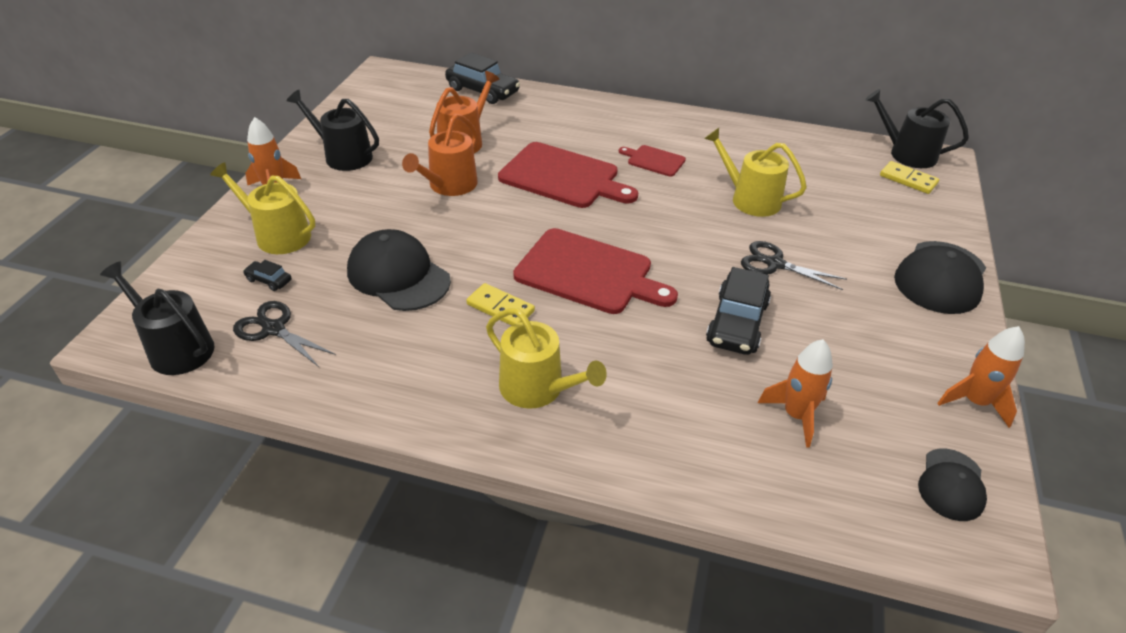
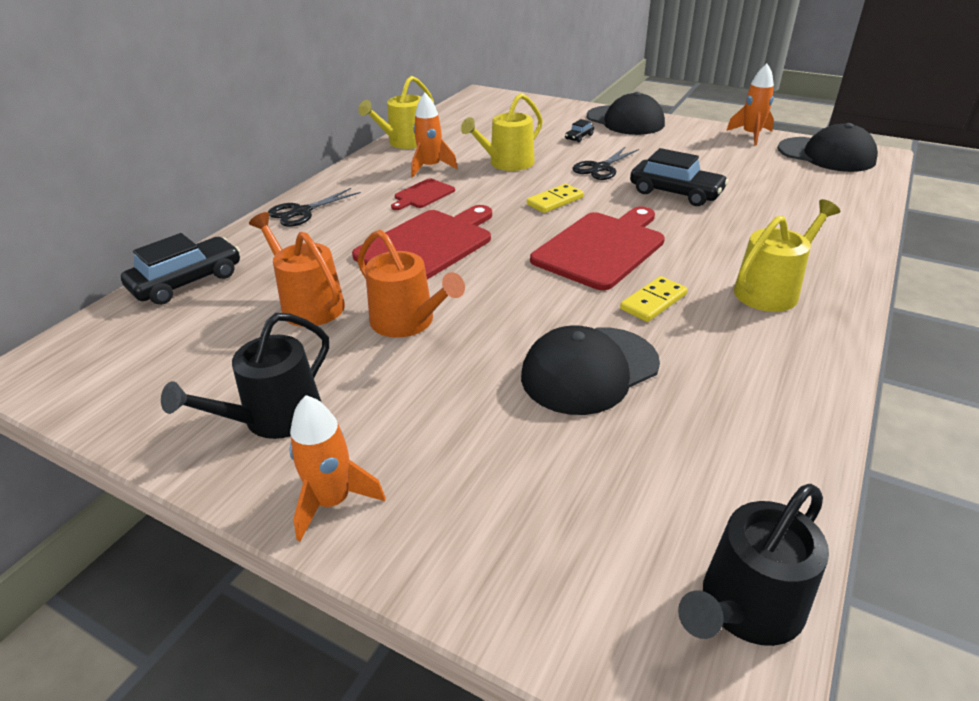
camera: 75 degrees left, 5 degrees down
yellow watering can [210,162,315,254] -> yellow watering can moved to [358,76,434,149]
black scissors [233,301,336,367] -> black scissors moved to [268,188,361,227]
black car [243,260,291,291] -> black car moved to [565,119,594,142]
orange rocket [758,339,833,448] -> orange rocket moved to [411,93,458,177]
black watering can [865,89,969,168] -> none
yellow domino [880,161,939,194] -> yellow domino moved to [527,184,584,213]
black cap [918,448,987,521] -> black cap [778,123,878,172], size x1.69

